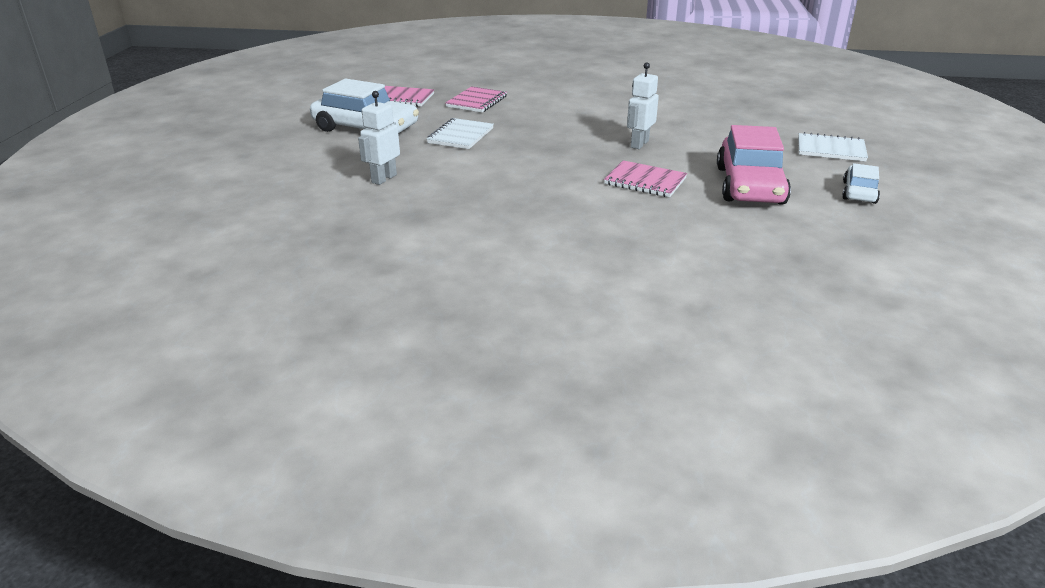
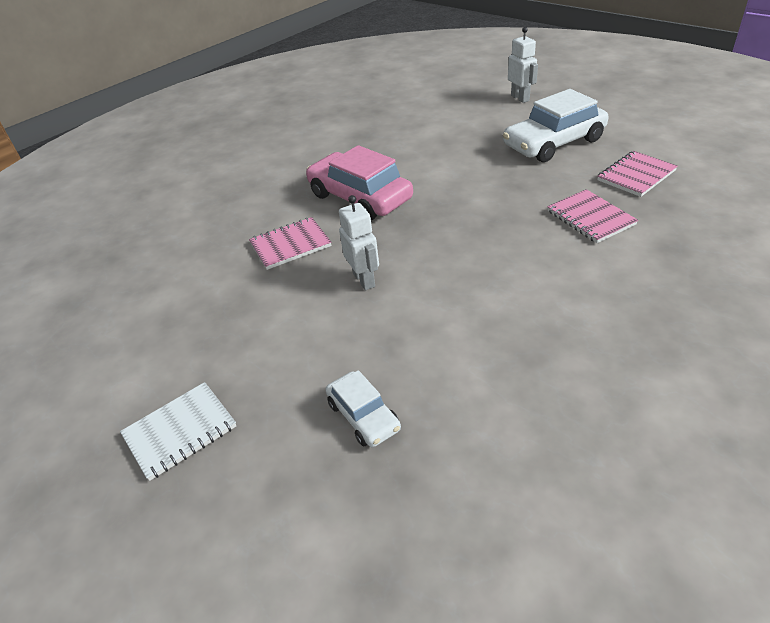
camera: 130 degrees right, 10 degrees up
white robot [358,91,400,185] -> white robot moved to [508,27,538,103]
white notebook [427,118,494,149] -> none
pink car [717,125,791,205] -> pink car moved to [306,145,413,220]
white car [842,163,880,204] -> white car moved to [326,370,401,447]

